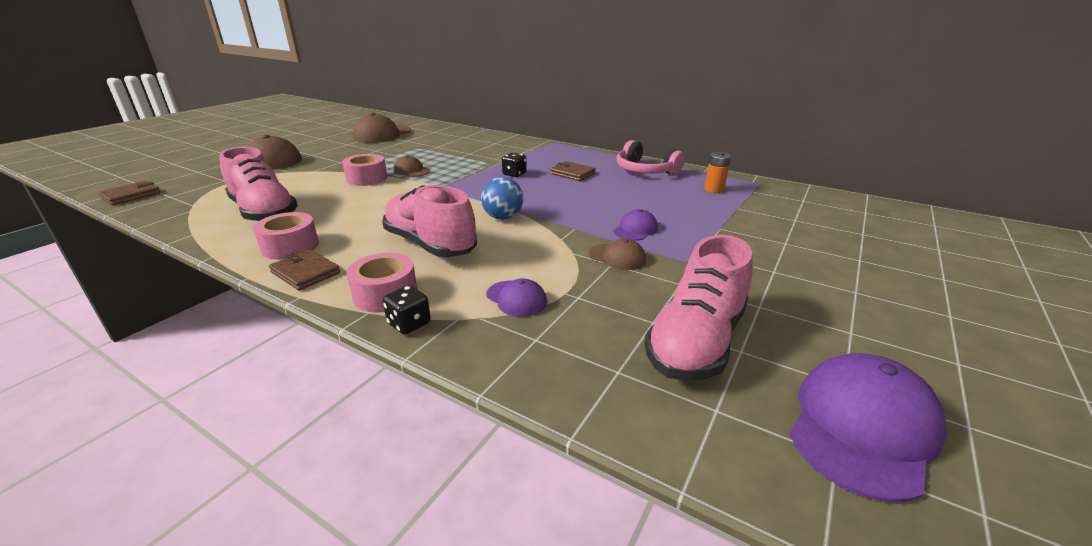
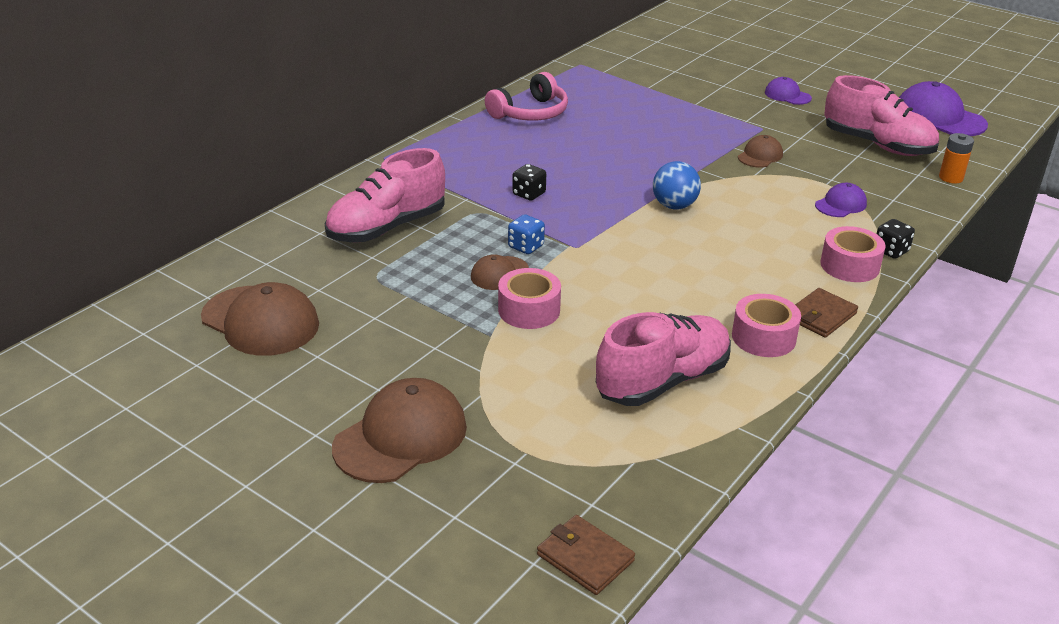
camera: 85 degrees left, 5 degrees up
pink shoe [382,185,477,257] -> pink shoe moved to [325,148,445,242]
brown wallet [550,161,596,181] -> none
purple cap [613,209,658,241] -> purple cap moved to [765,77,812,105]
orange battery [704,151,731,193] -> orange battery moved to [939,133,974,184]
none -> blue dice [508,214,545,254]

